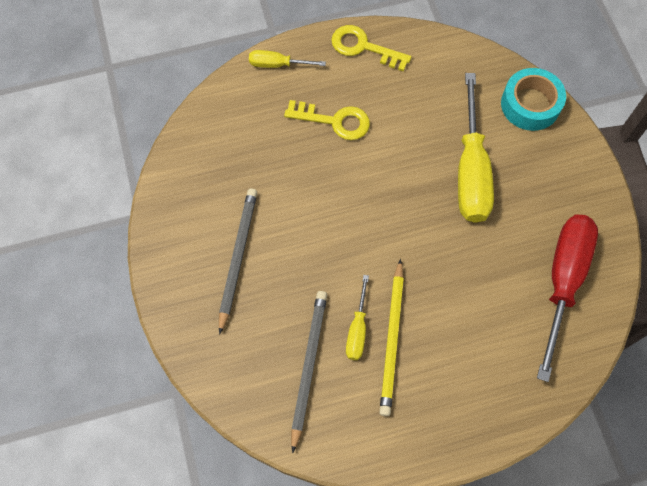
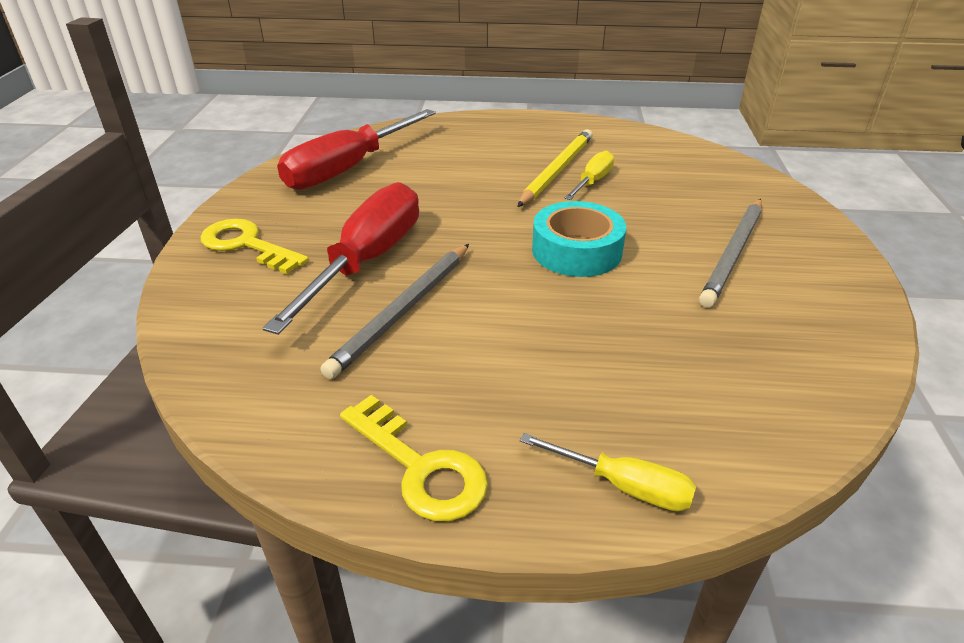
camera: 160 degrees left, 30 degrees down
yellow key [284,100,370,140] -> yellow key moved to [201,219,309,274]
grey pencil [291,291,327,453] -> grey pencil moved to [320,244,469,379]
yellow screwdriver [458,73,494,223] -> red screwdriver [262,182,419,335]
turquoise tape [501,68,566,131] -> turquoise tape moved to [532,201,626,277]

